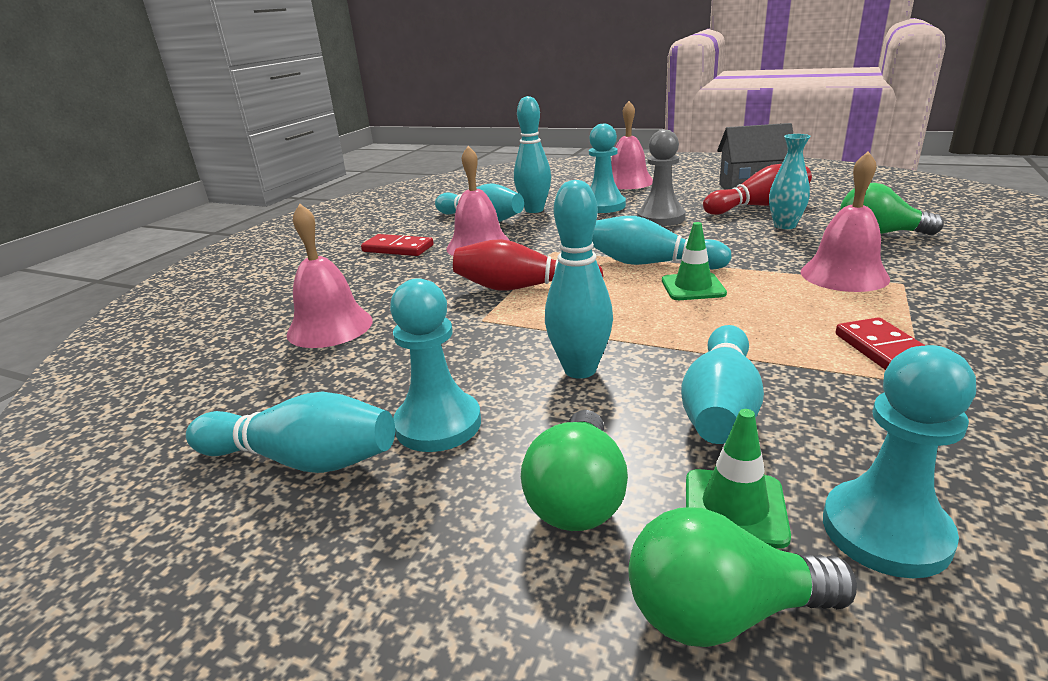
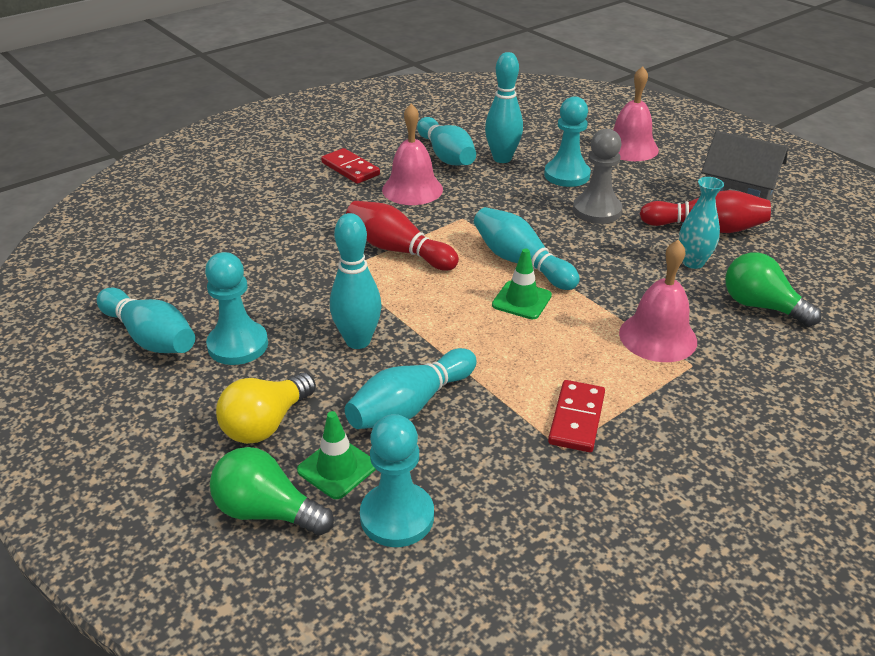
camera: 25 degrees right, 10 degrees up
pink bell [287,204,373,348] -> none
green light bulb [521,410,628,531] -> yellow light bulb [216,373,316,444]

